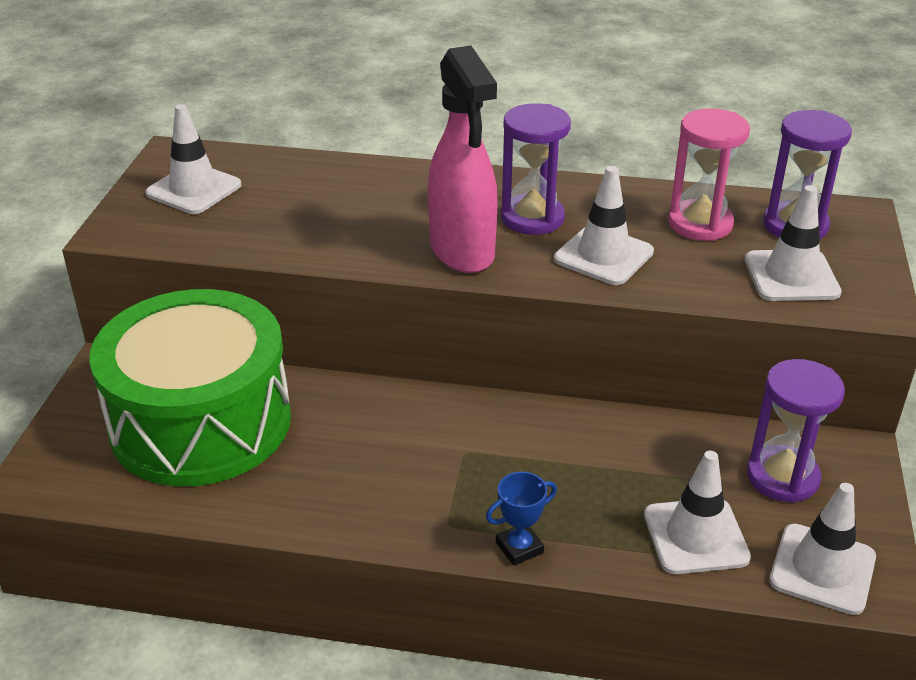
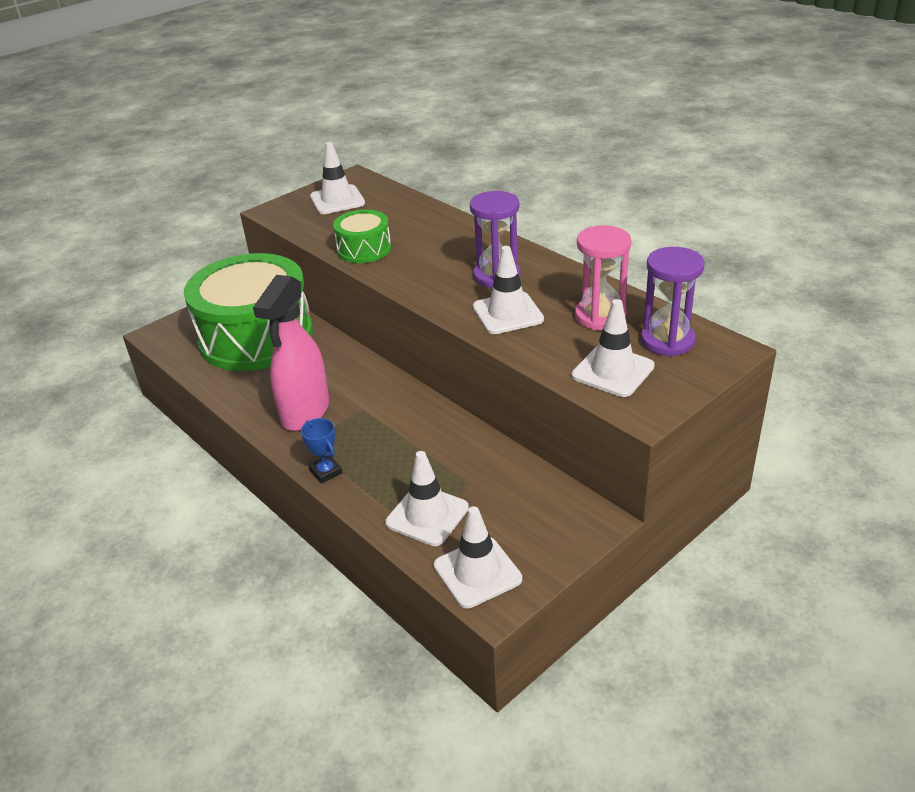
camera: 40 degrees right, 0 degrees up
pink spray bottle [428,45,498,273] -> pink spray bottle moved to [253,275,329,431]
blue trophy [486,472,557,566] -> blue trophy turned 45 degrees clockwise [301,418,342,483]
purple hourglass [747,359,845,503] -> none
none -> green drum [333,210,391,263]

